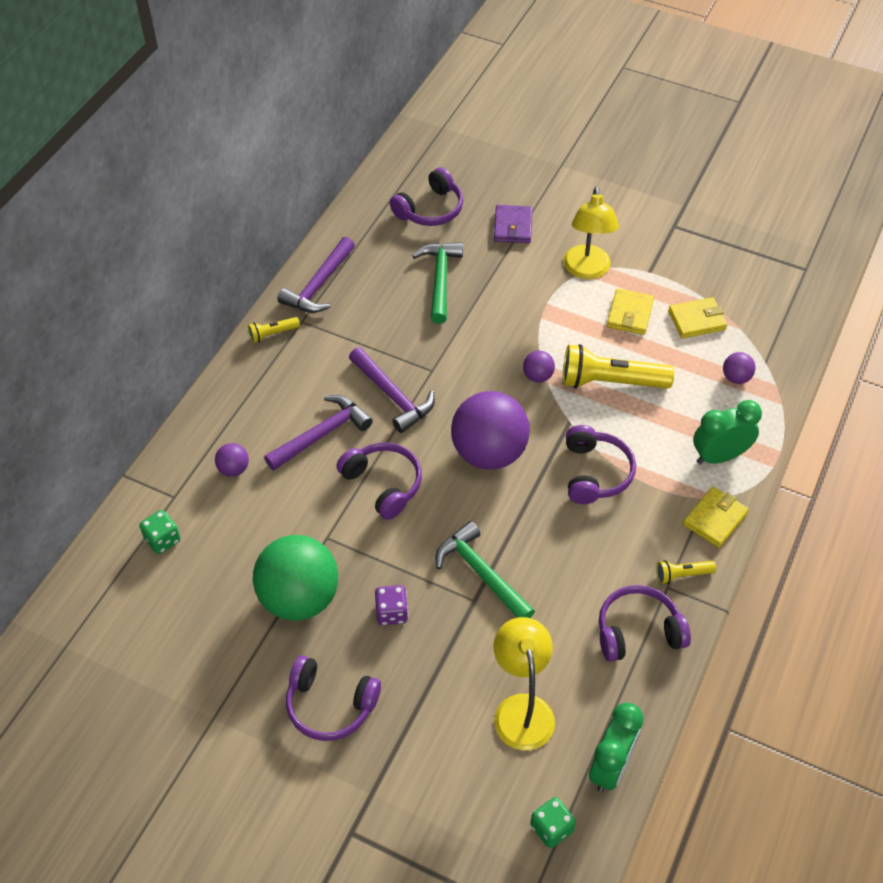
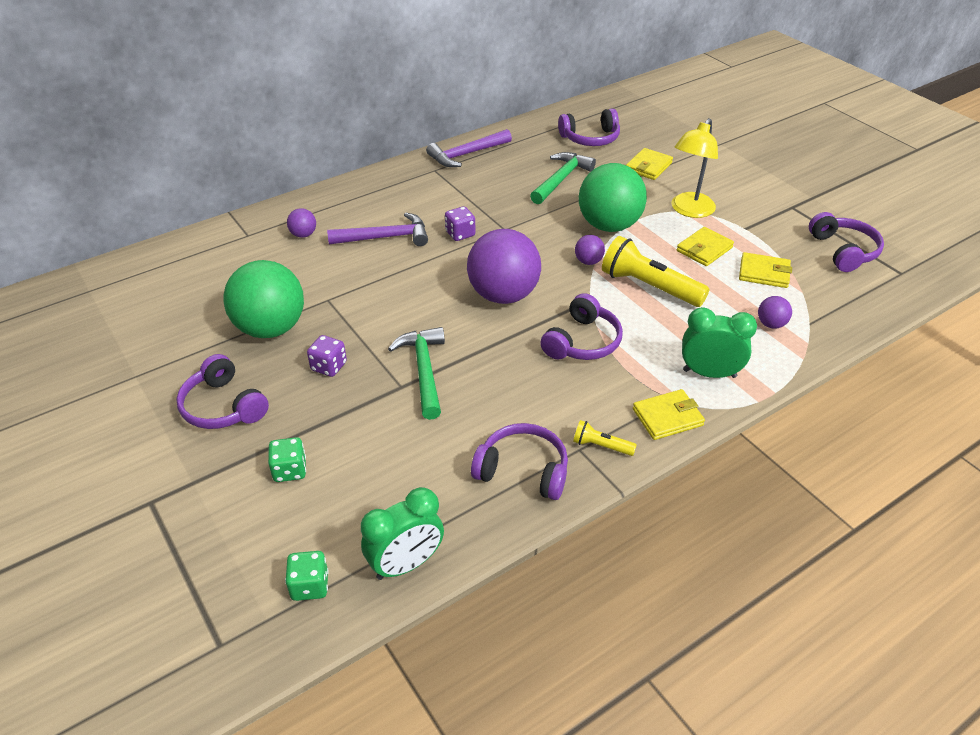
camera: 30 degrees right, 10 degrees down
green dice [139,510,181,554] -> green dice moved to [268,437,306,482]
yellow flashlight [248,317,300,343] -> none
purple headphones [336,442,422,520] -> purple headphones moved to [809,212,884,272]
purple hammer [349,347,435,433] -> purple dice [445,206,475,241]
yellow lamp [493,617,555,750] -> none
purple wallet [494,205,533,243] -> yellow wallet [626,148,673,180]
none -> green ball [579,163,647,232]

